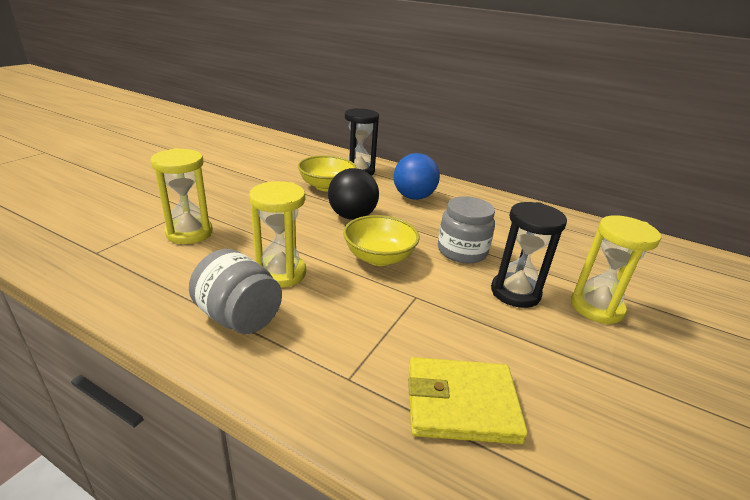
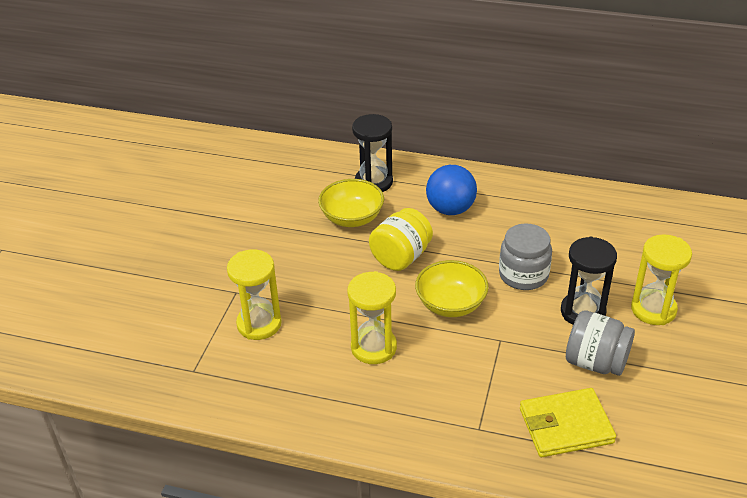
camera: 10 degrees left, 10 degrees up
grey jar [189,249,282,334] -> grey jar moved to [566,310,635,376]
black ball [328,168,379,220] -> yellow jar [369,208,433,271]

